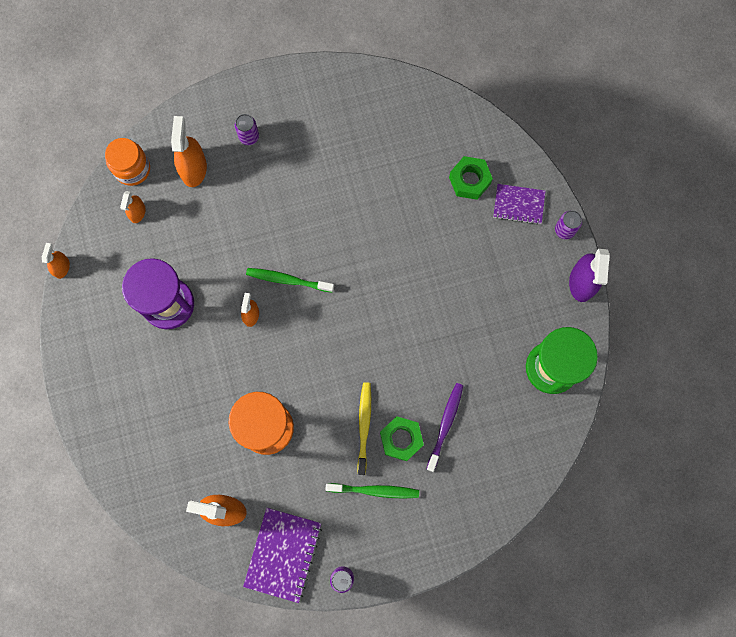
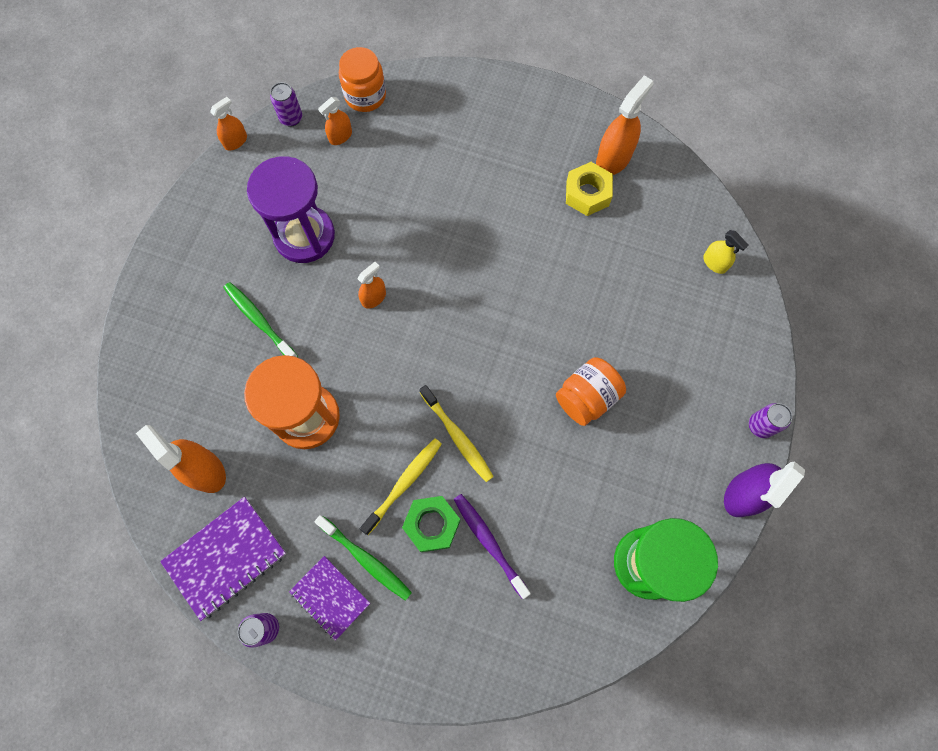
camera: 35 degrees right, 5 degrees down
orange spray bottle [171,116,207,187] -> orange spray bottle moved to [596,75,653,175]
purple can [235,114,259,145] -> purple can moved to [270,82,302,127]
green toothbrush [246,268,334,293] -> green toothbrush moved to [224,282,298,358]
purple toothbrush [427,383,463,472] -> purple toothbrush turned 90 degrees counterclockwise [453,494,531,599]
green nut [449,156,493,200] -> none
purple notebook [493,184,545,225] -> purple notebook moved to [289,556,370,641]
none -> yellow toothbrush [419,385,494,482]
none -> orange jar [556,357,626,426]
none -> yellow nut [566,162,613,216]
none -> yellow spray bottle [703,230,749,274]

